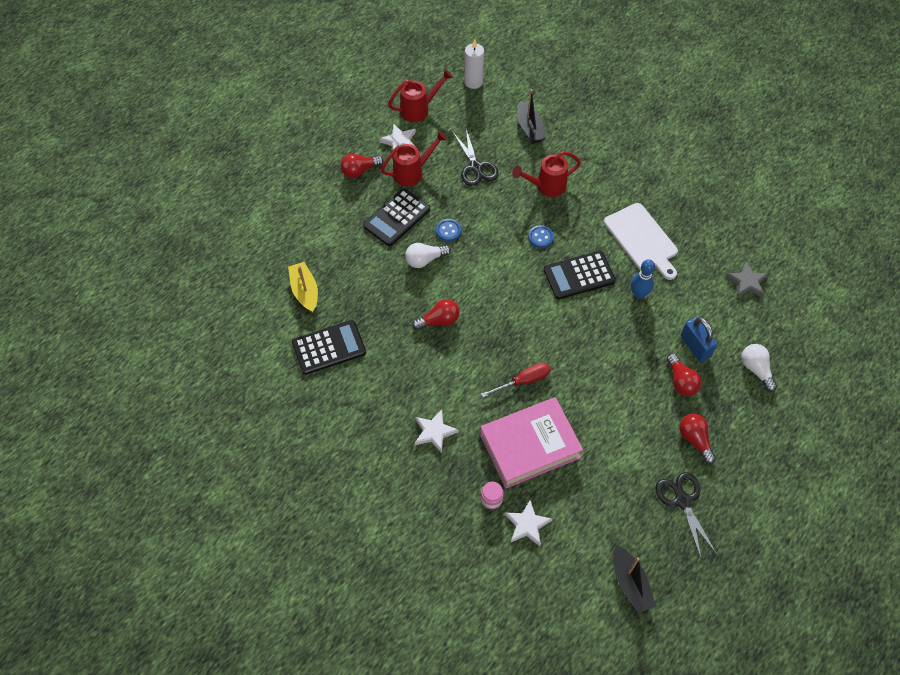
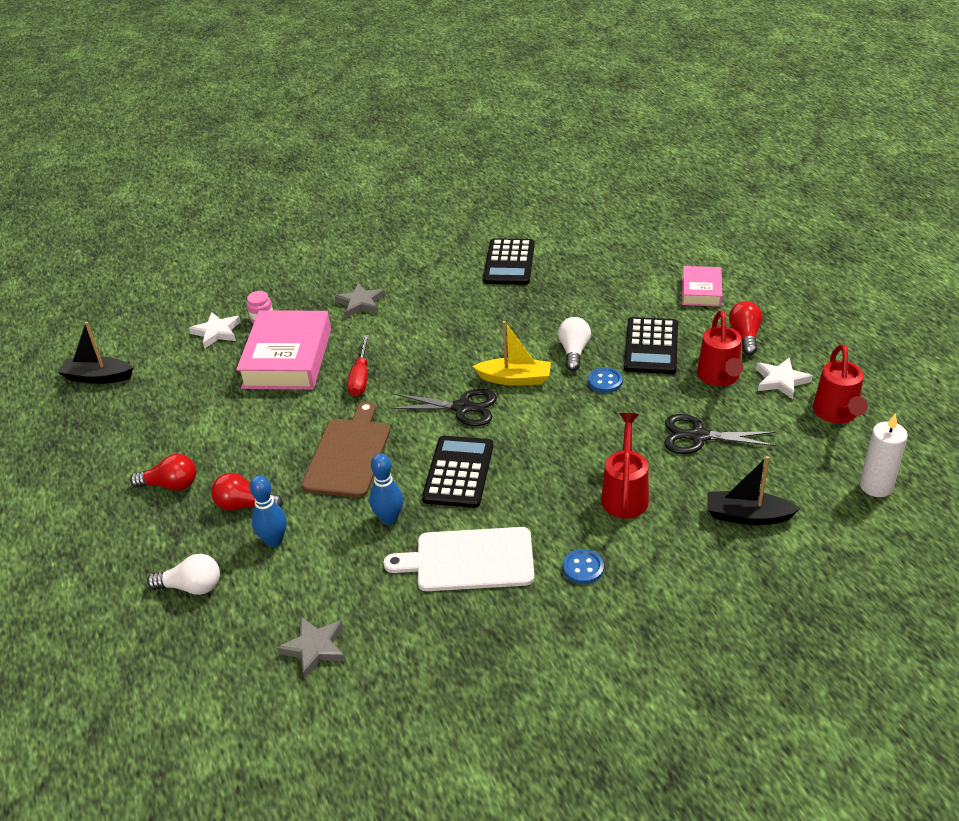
camera: 120 degrees right, 20 degrees down
yellow boat [288,262,318,312] -> yellow boat moved to [473,321,551,386]
black calculator [363,188,430,246] -> black calculator turned 150 degrees counterclockwise [624,317,678,374]
red light bulb [412,299,460,330] -> none
white star [415,409,458,453] -> grey star [335,283,385,317]
blue button [528,225,554,248] -> blue button moved to [563,549,604,584]
black scissors [656,472,717,558] -> black scissors moved to [390,389,497,426]
blue padlock [681,317,717,362] -> blue bowling pin [250,475,287,547]
none -> brown cutting board [302,401,390,498]
none -> pink book [682,266,722,307]

